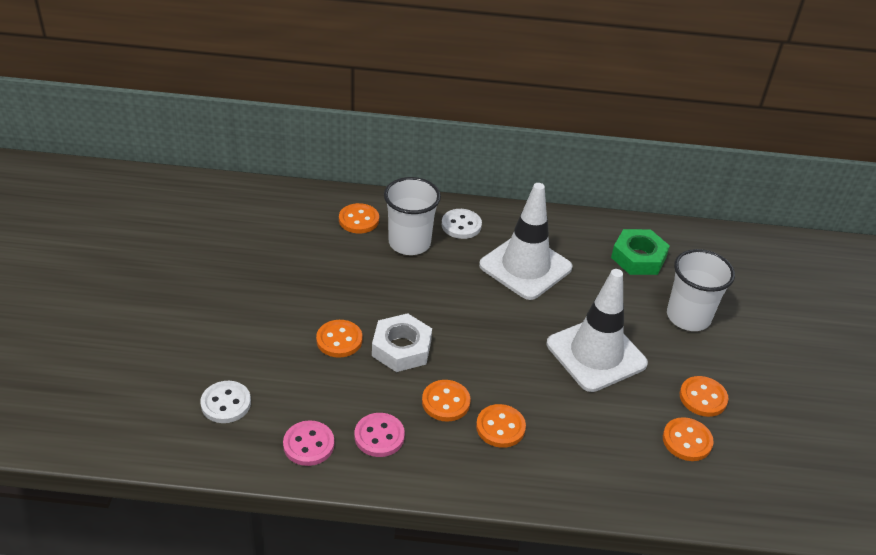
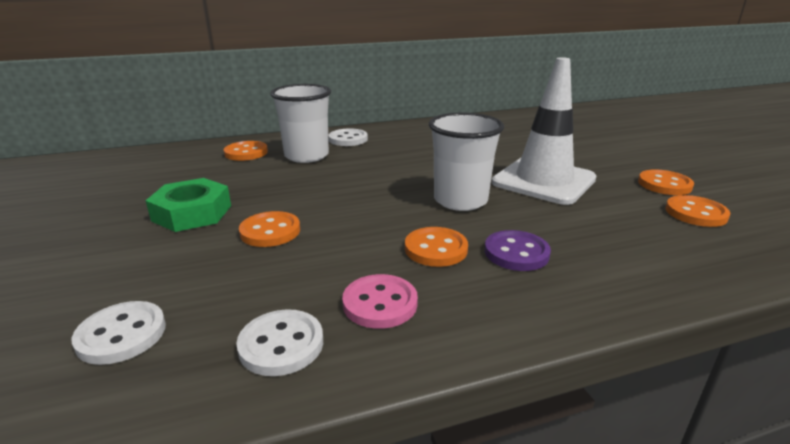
camera: 20 degrees left, 15 degrees down
pink button [283,420,334,466] -> white button [236,309,323,376]
white nut [372,313,432,372] -> none
orange button [476,404,526,448] -> purple button [485,230,551,271]
white traffic cone [479,183,573,300] -> none
green nut [611,229,670,275] -> green nut moved to [146,178,231,232]
white cup [667,249,735,331] -> white cup moved to [429,113,504,211]

